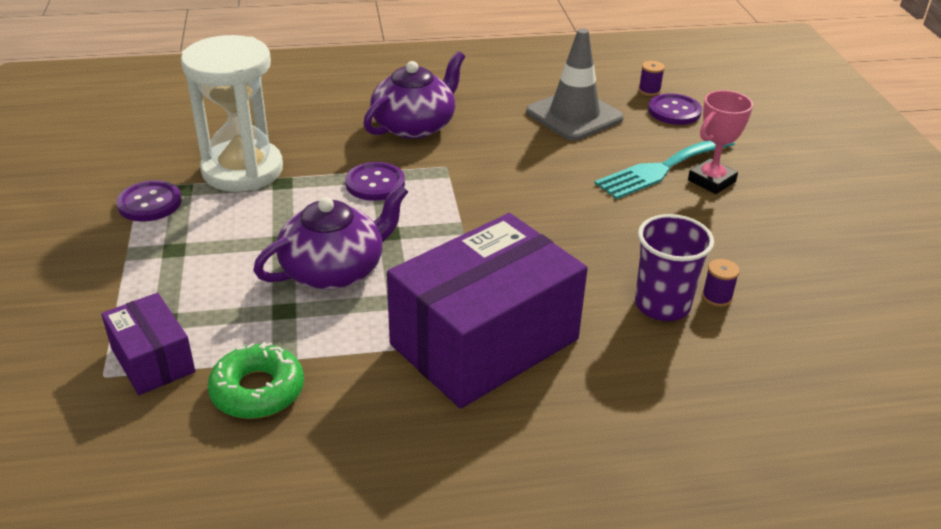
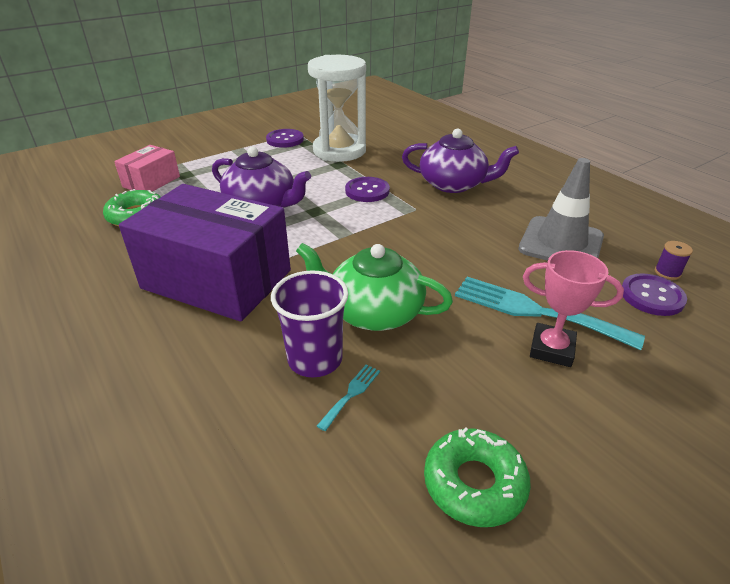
camera: 65 degrees right, 0 degrees up
purple box [101,293,195,395] -> pink box [114,145,180,192]
purple spool [702,259,740,307] -> turquoise fork [317,364,380,431]
none -> green teapot [296,243,453,331]
none -> green donut [424,427,531,527]

